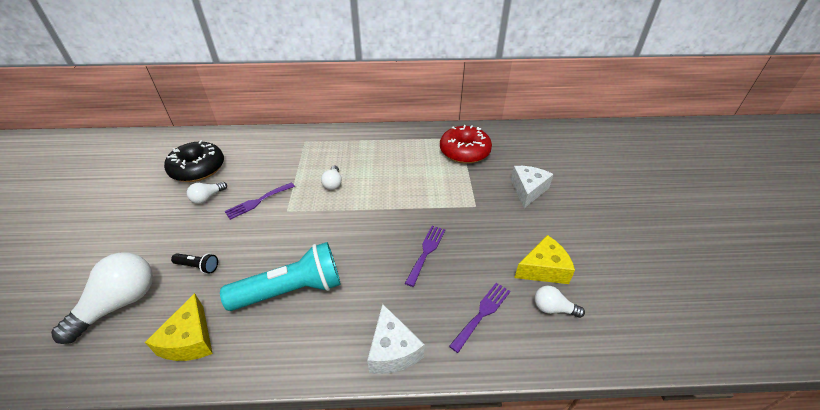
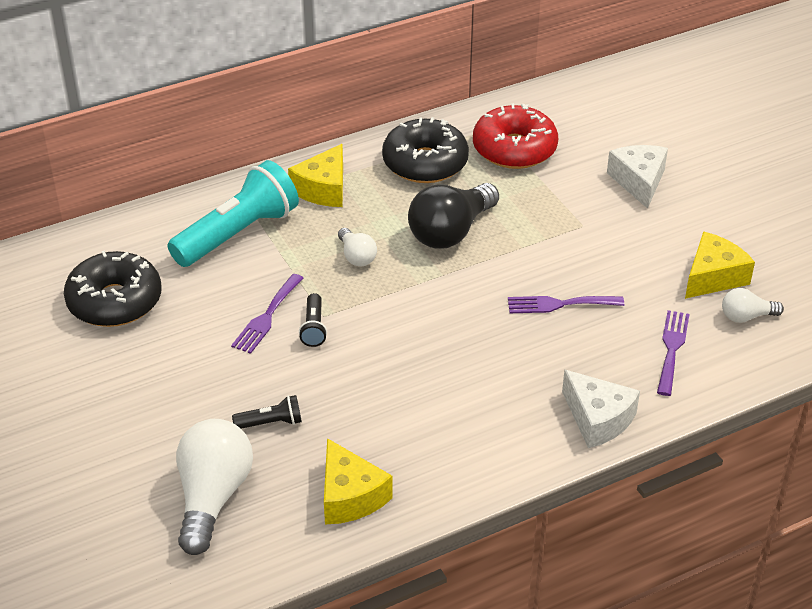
camera: 25 degrees left, 0 degrees up
white light bulb [187,182,227,204] -> none
turquoise flashlight [220,242,341,311] -> turquoise flashlight moved to [167,160,299,267]
purple fork [405,226,445,287] -> purple fork turned 90 degrees counterclockwise [508,296,624,313]
none -> yellow cheese [288,144,343,207]
none -> black flashlight [299,293,327,347]
none -> black donut [382,117,469,183]
none -> black light bulb [408,183,499,249]

